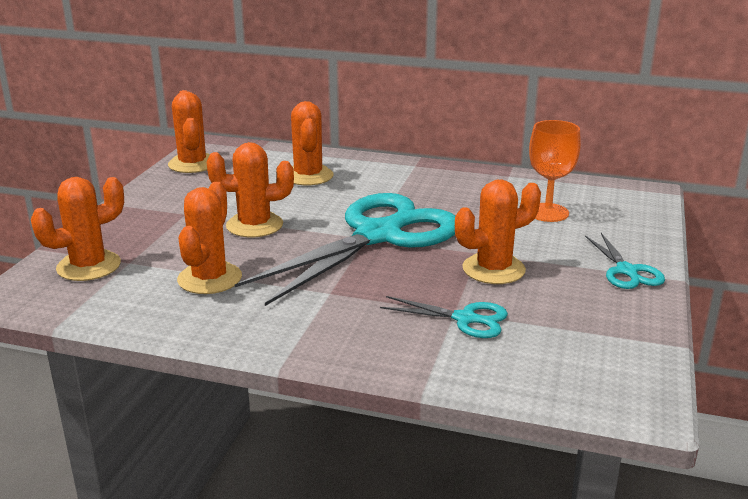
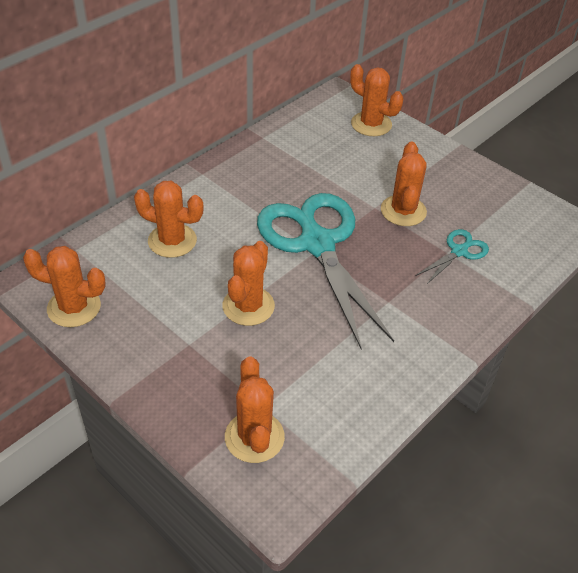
camera: 65 degrees left, 20 degrees up
orange cactus [177,182,242,294] -> orange cactus moved to [350,64,403,136]
orange goblet [529,120,581,222] -> none
turquoise scissors [585,233,665,289] -> none

